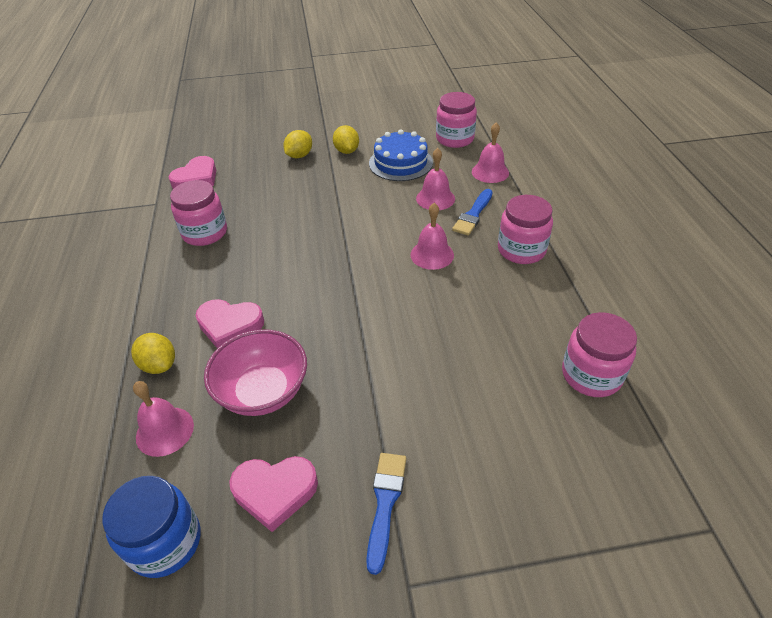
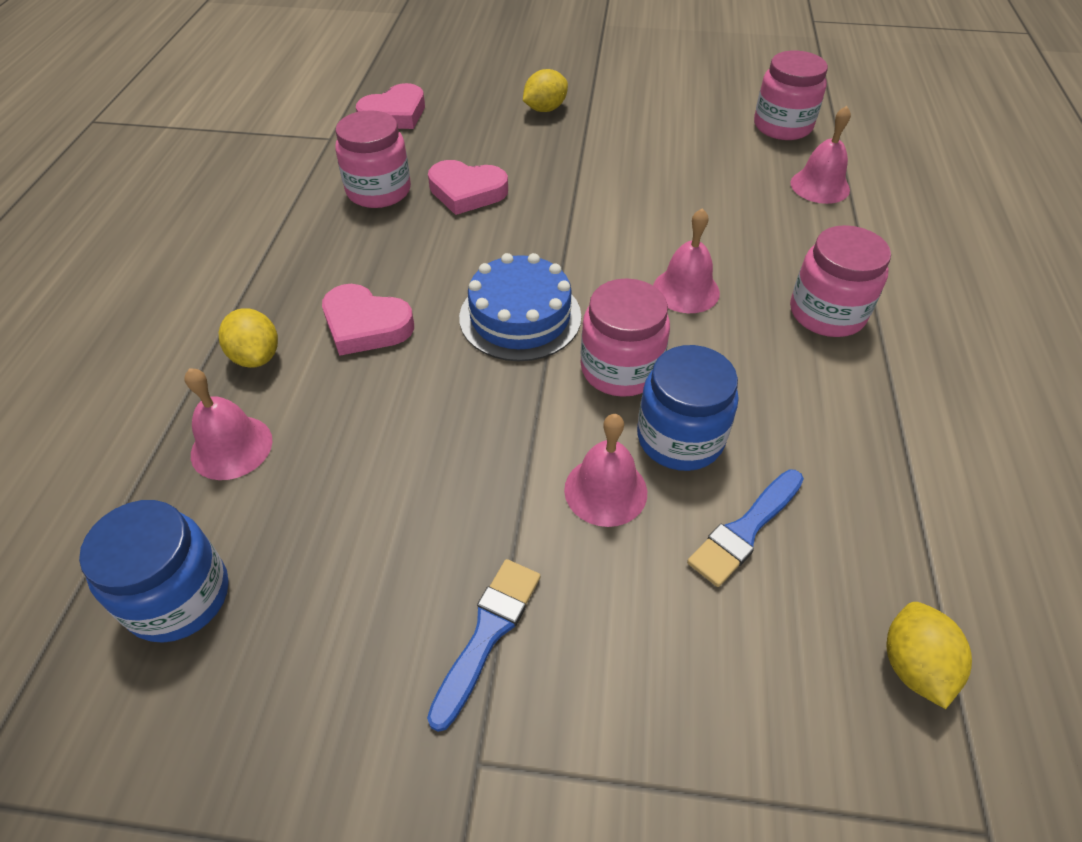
camera: 15 degrees right, 5 degrees up
pink bowl [204,329,307,416] -> none
pink heart [229,456,318,532] -> pink heart moved to [428,160,508,215]
yellow lemon [333,125,359,154] -> yellow lemon moved to [887,602,972,709]
blue cake [369,129,433,181] -> blue cake moved to [459,253,581,361]
pink bell [416,148,455,210] -> pink bell moved to [564,414,647,527]
blue brush [452,189,493,236] -> blue brush moved to [687,469,804,587]
pink jar [562,312,637,397] -> pink jar moved to [581,278,670,397]
none -> blue jar [637,345,739,471]

